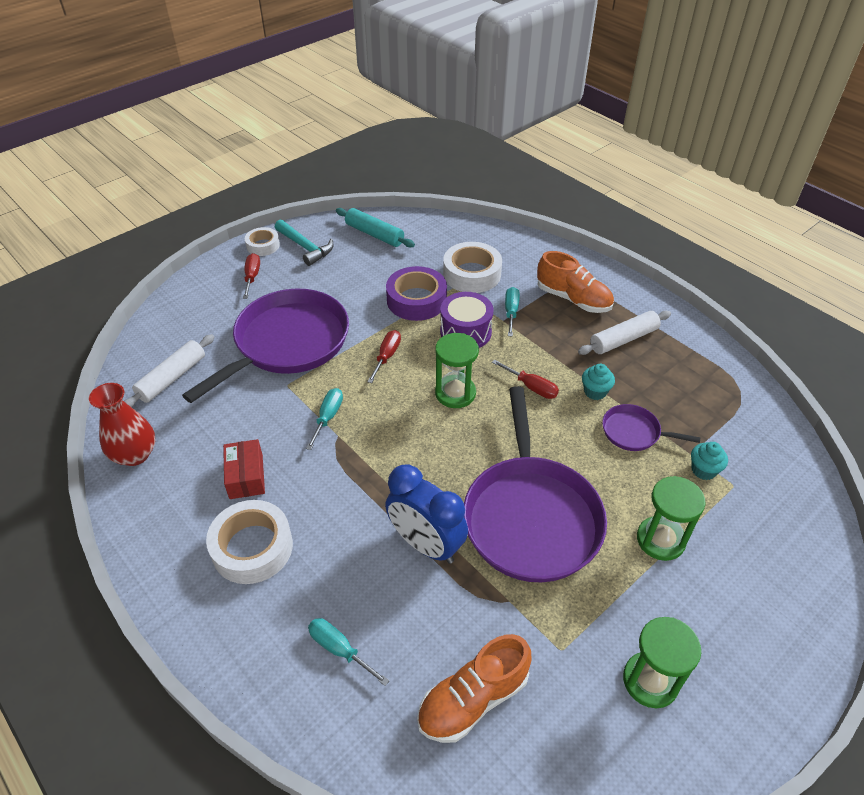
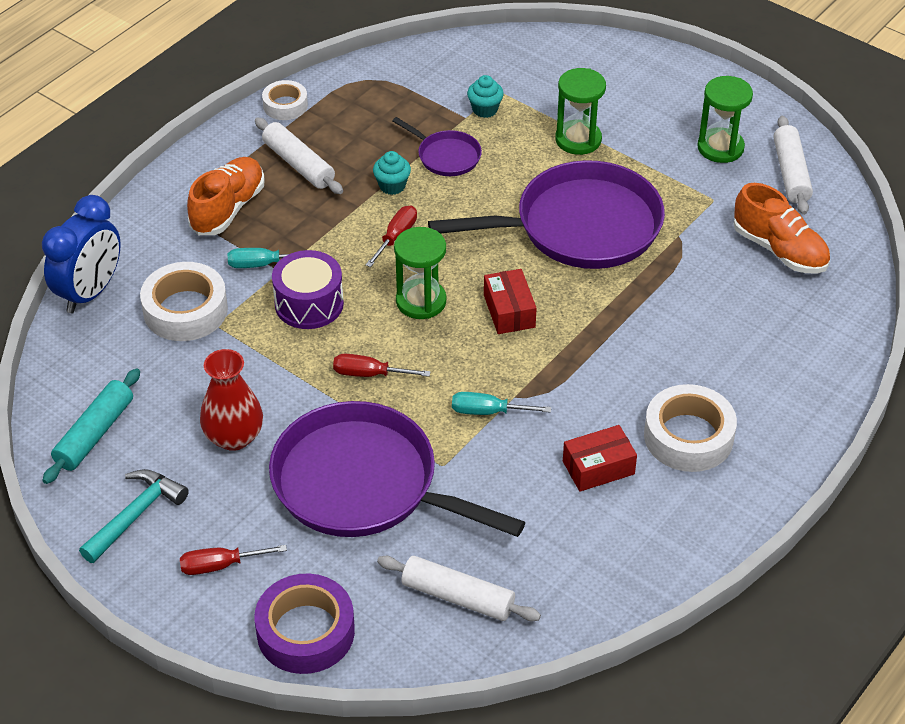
camera: 100 degrees left, 0 degrees up
red vase [89,383,155,466] -> red vase moved to [200,349,263,451]
white tape [245,227,280,256] -> white tape moved to [262,80,308,120]
turquoise screwdriver [308,618,390,686] -> none
blue clock [385,464,468,564] -> blue clock moved to [42,195,121,313]
purple tape [386,266,447,321] -> purple tape moved to [254,574,355,674]
purple pan [602,404,700,451] -> purple pan turned 60 degrees counterclockwise [393,117,482,176]
none -> red box [484,269,537,334]
none -> white rolling pin [773,116,813,215]

